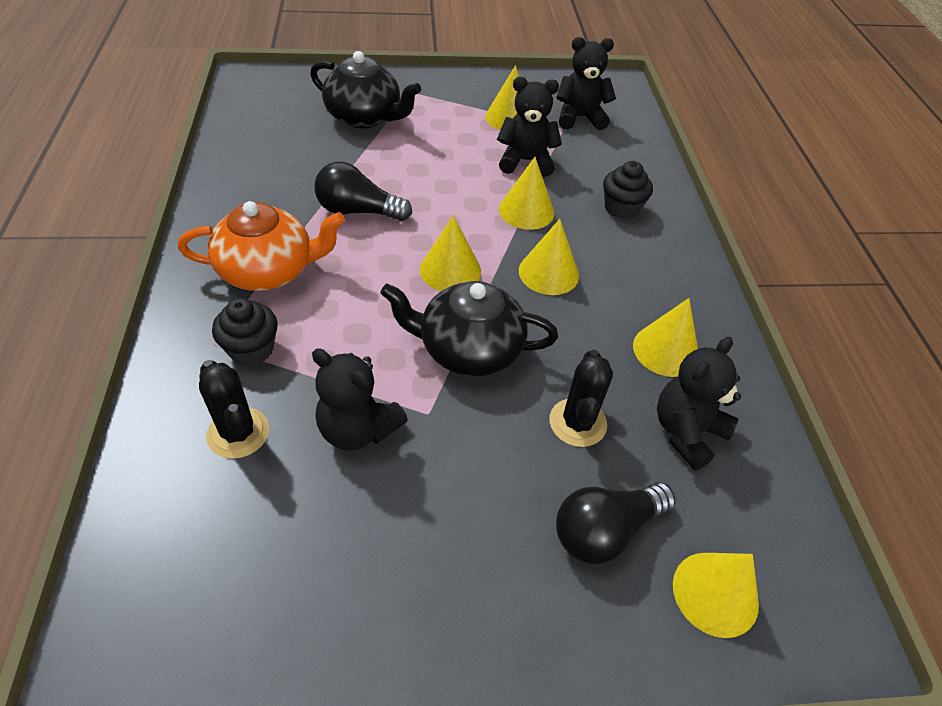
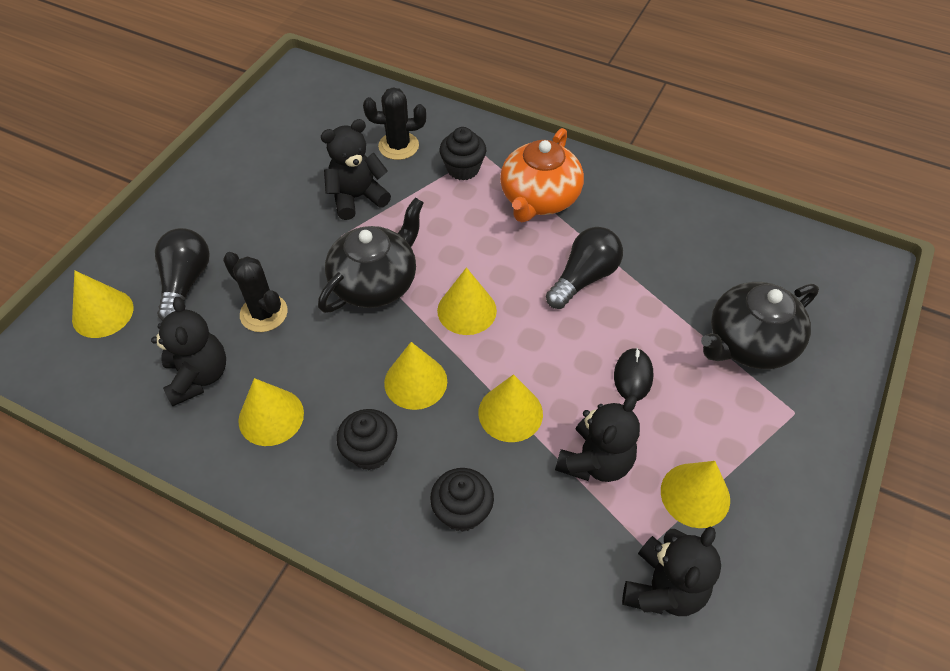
camera: 125 degrees right, 5 degrees up
none -> black cupcake [336,409,397,470]
none -> black mouse [614,348,653,401]

